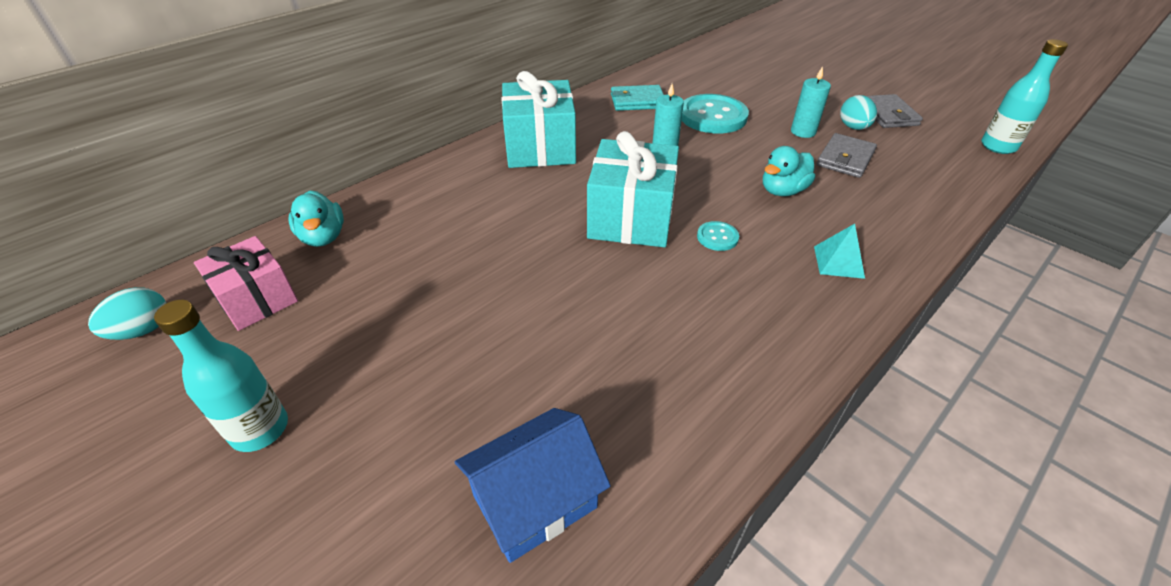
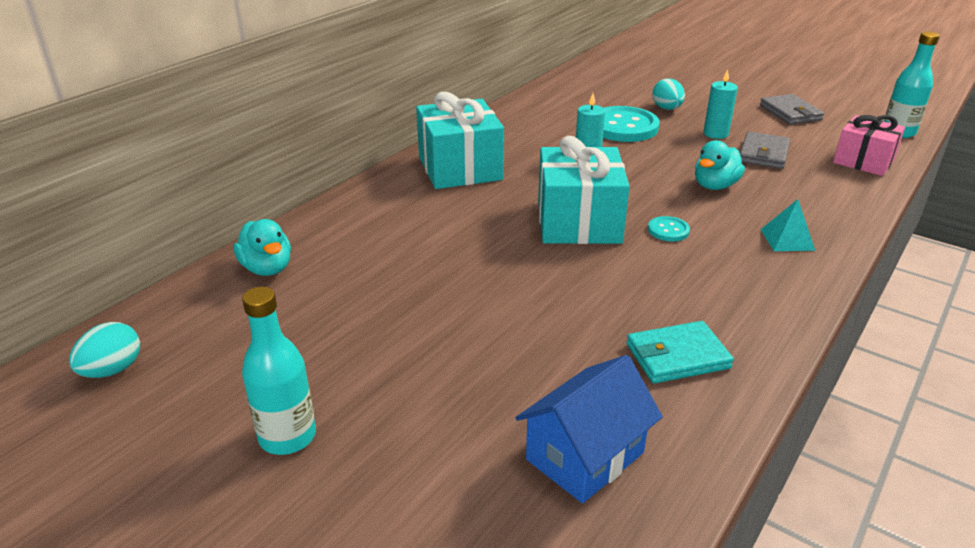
camera: 10 degrees left, 10 degrees down
pink gift [194,236,298,331] -> pink gift moved to [833,115,905,176]
turquoise wallet [611,85,664,111] -> turquoise wallet moved to [626,321,734,383]
turquoise egg [840,95,877,130] -> turquoise egg moved to [652,78,685,110]

